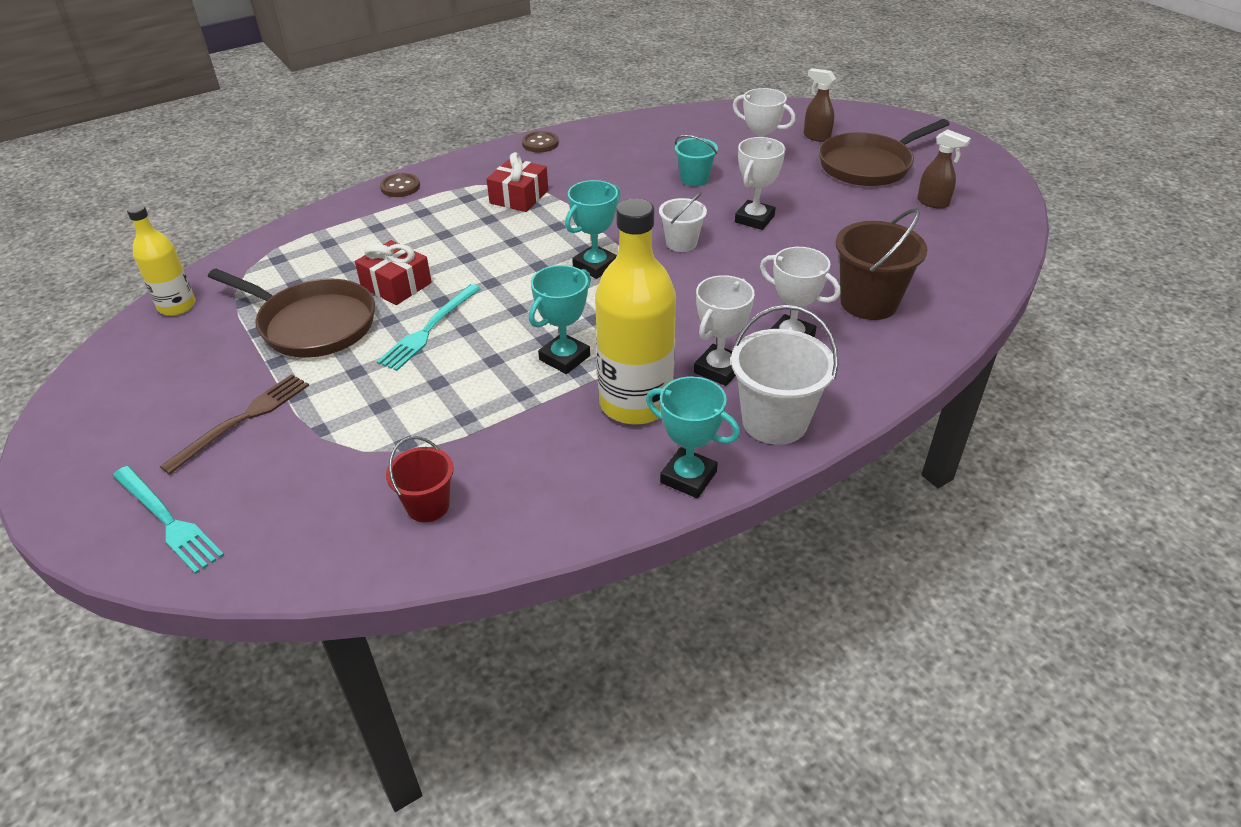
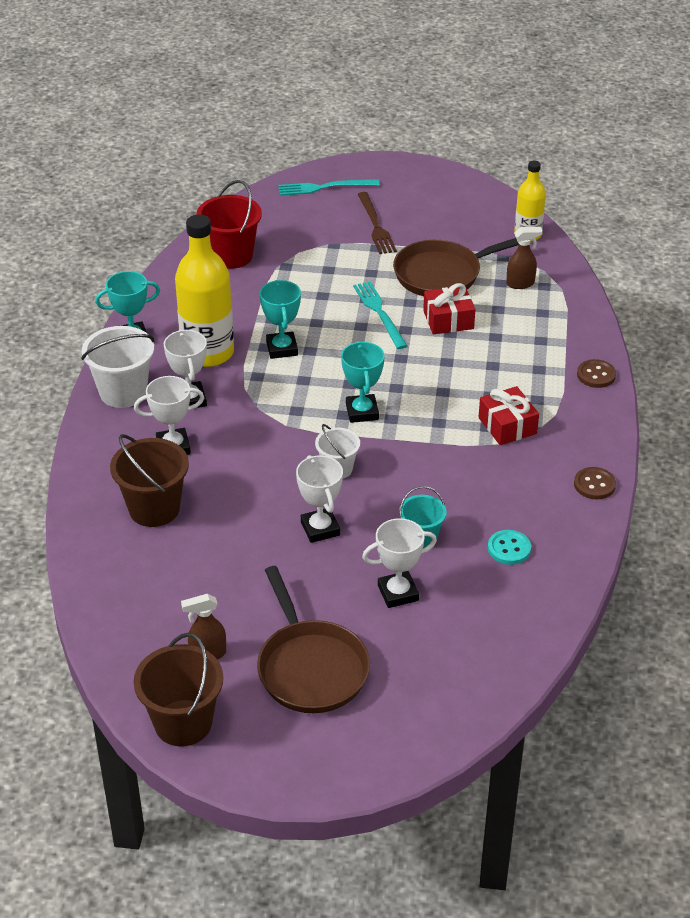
camera: 130 degrees right, 0 degrees up
red bucket [386,436,454,522] -> red bucket [196,180,262,269], size x1.67
brown spray bottle [804,68,836,142] -> brown spray bottle moved to [506,227,543,289]
brown pan [819,119,950,186] -> brown pan turned 150 degrees clockwise [257,566,370,713]
none -> brown bucket [134,633,223,746]
none -> turquoise button [488,530,531,565]

